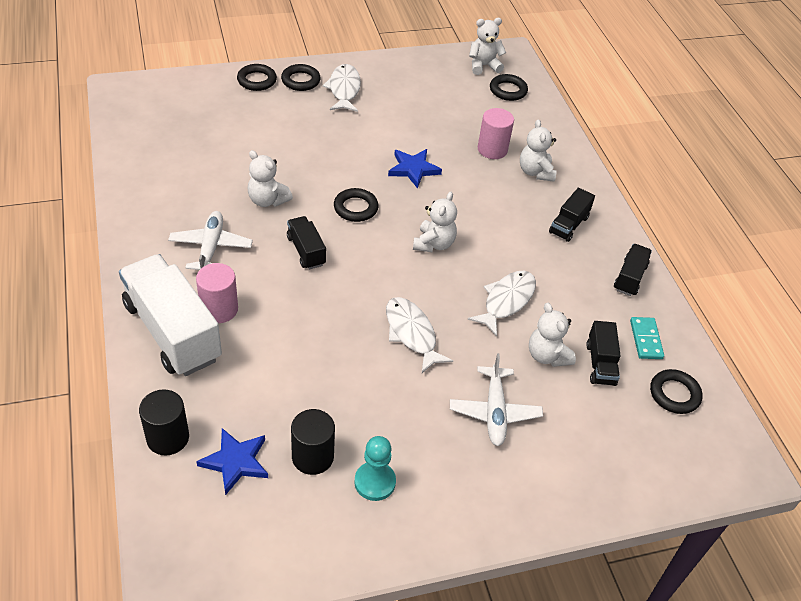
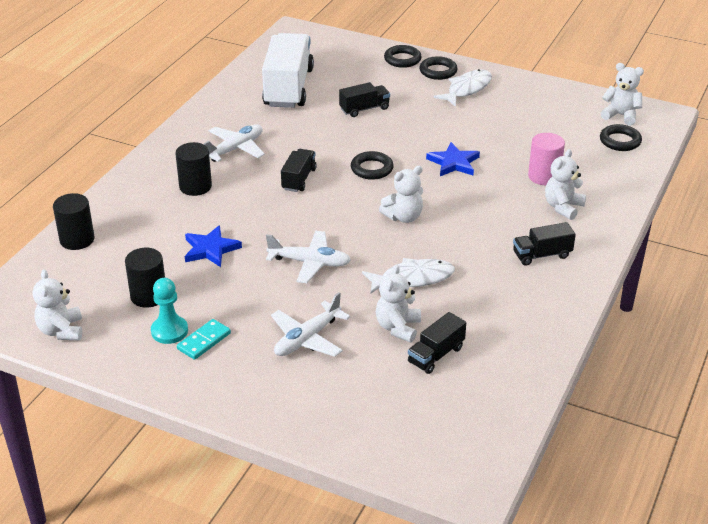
camera: 45 degrees right, 10 degrees down
white truck [119,254,222,376] -> white truck moved to [262,33,314,108]
pink cylinder [196,263,238,323] -> black cylinder [175,142,212,196]
blue star [196,428,268,495] -> blue star moved to [185,225,242,267]
white teddy bear [248,150,293,207] -> white teddy bear moved to [33,269,82,340]
white fish [386,297,453,373] -> white plane [266,231,351,283]
black truck [614,244,652,296] -> black truck moved to [339,82,390,117]
turquoise domino [630,317,664,359] -> turquoise domino moved to [177,319,231,360]
black ring [650,369,703,414] -> none

